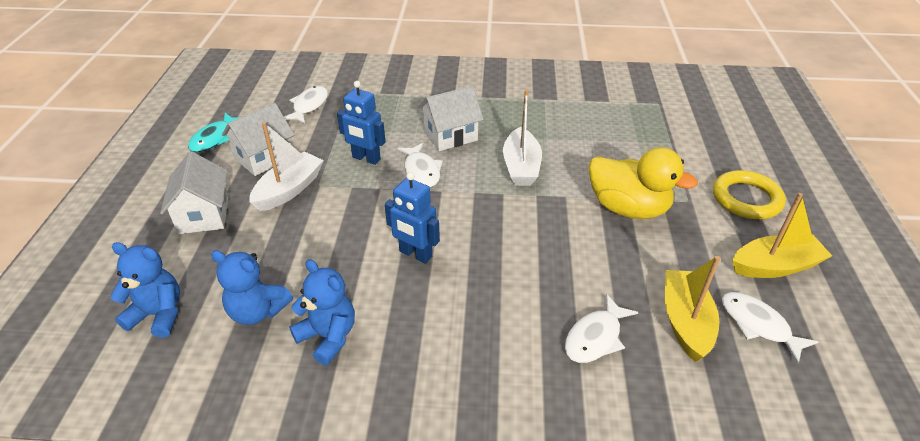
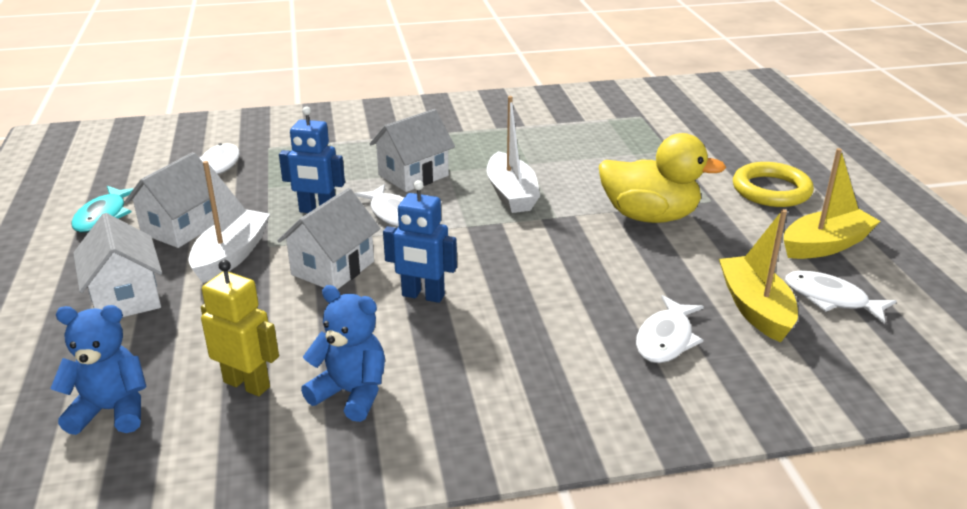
camera: 15 degrees left, 10 degrees down
blue teddy bear [211,250,293,325] -> yellow robot [201,260,279,396]
none -> white house [277,188,380,290]

